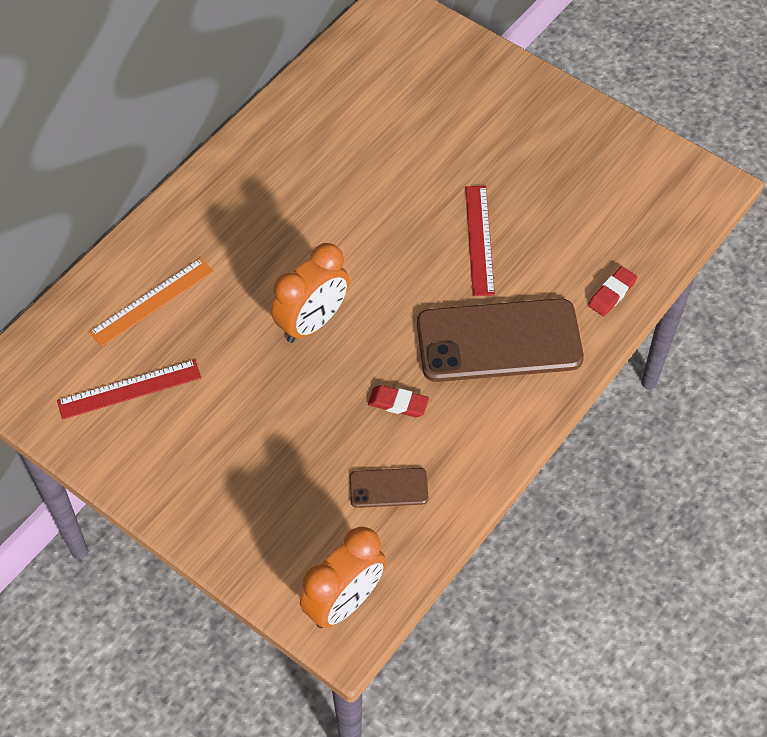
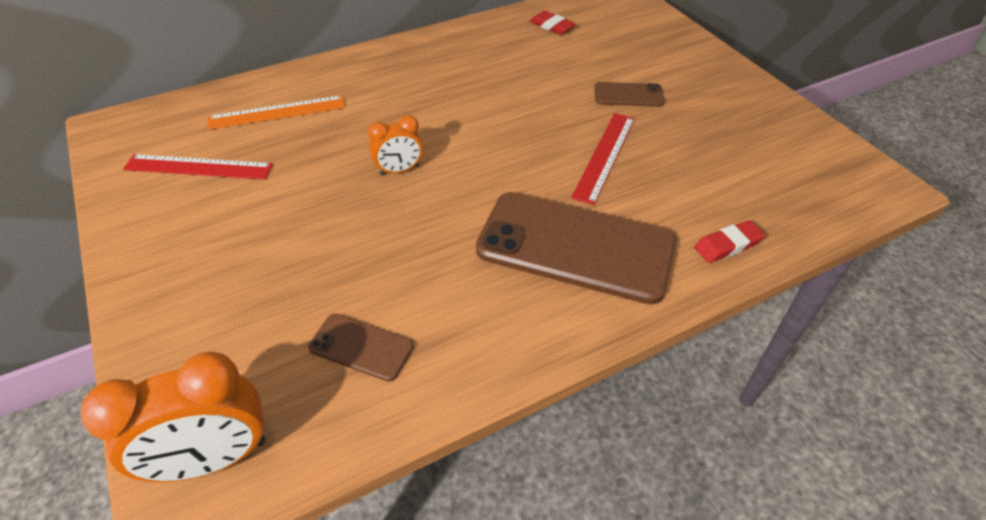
camera: 25 degrees right, 10 degrees down
orange clock [271,243,349,343] -> orange clock [368,115,423,175], size x0.57
red eraser [368,385,429,417] -> red eraser moved to [530,11,576,35]
none -> brown phone [594,82,664,107]

